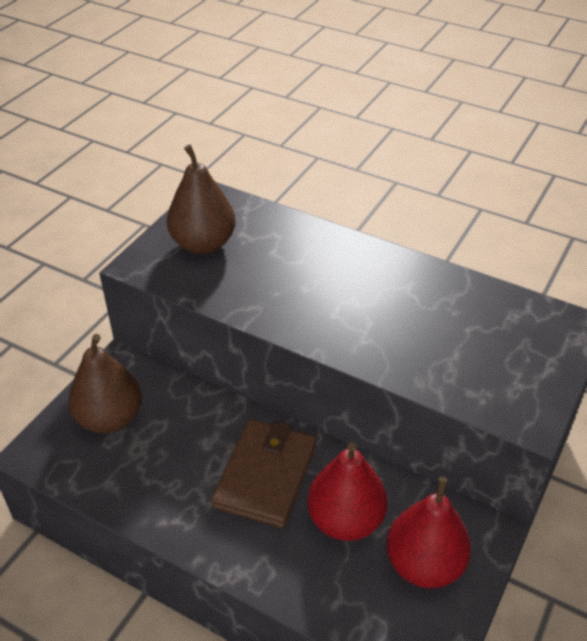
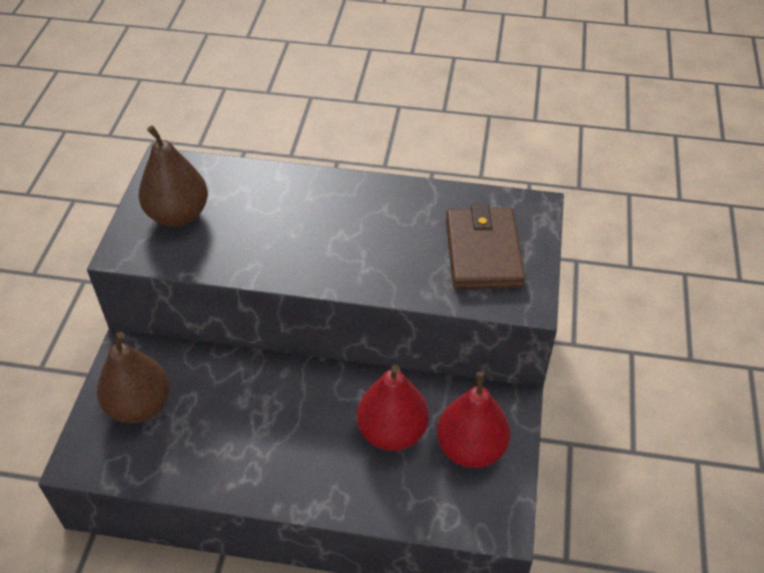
camera: 20 degrees left, 5 degrees up
brown wallet [212,419,316,528] -> brown wallet moved to [446,204,525,289]

